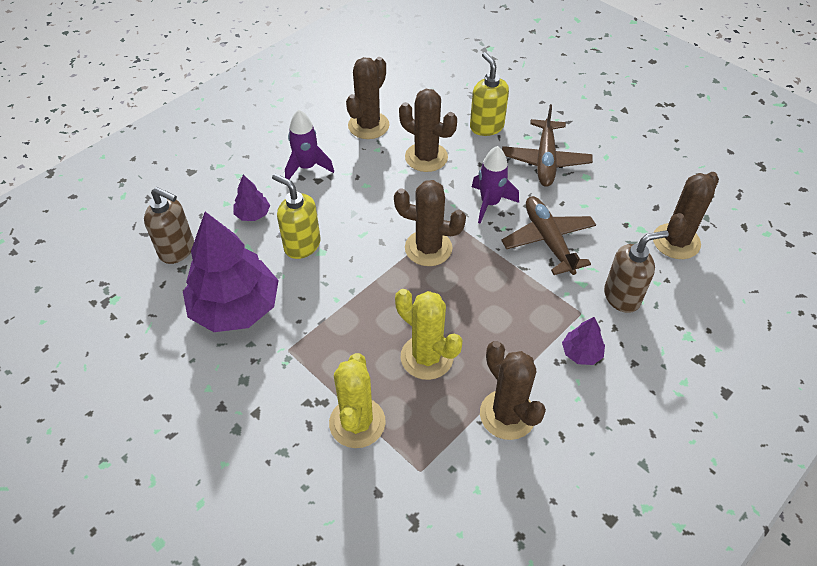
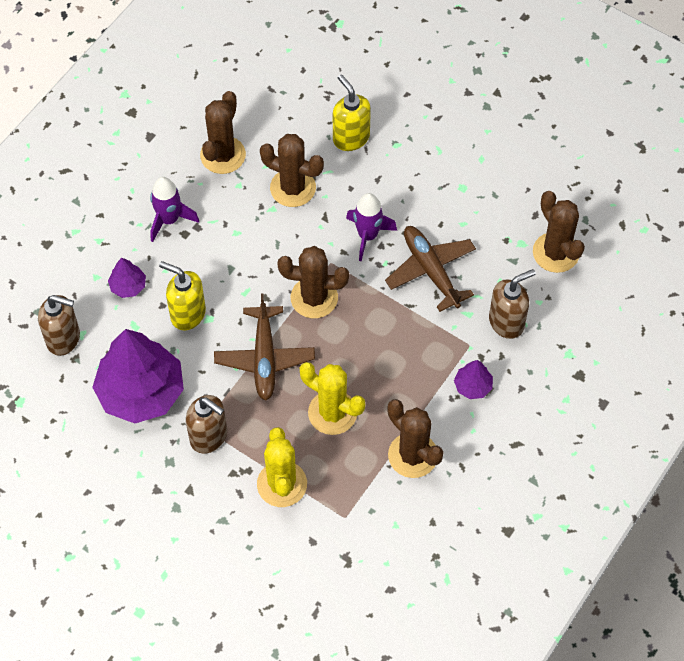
camera: 10 degrees left, 10 degrees up
brown plane [502,104,593,187] -> brown plane moved to [214,293,315,401]
brown cactus [653,172,719,259] -> brown cactus turned 60 degrees counterclockwise [533,191,585,273]
none -> brown soap dispenser [186,395,227,454]

